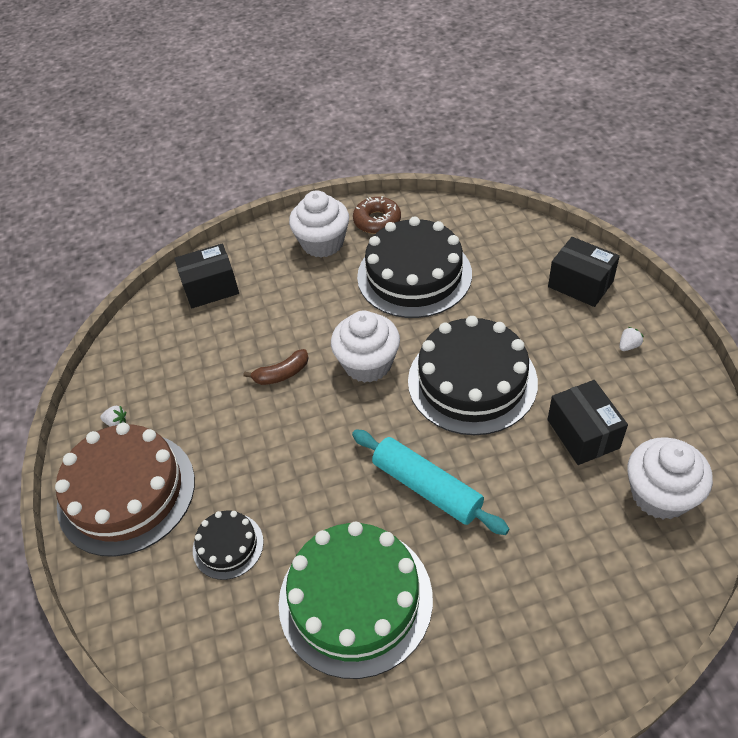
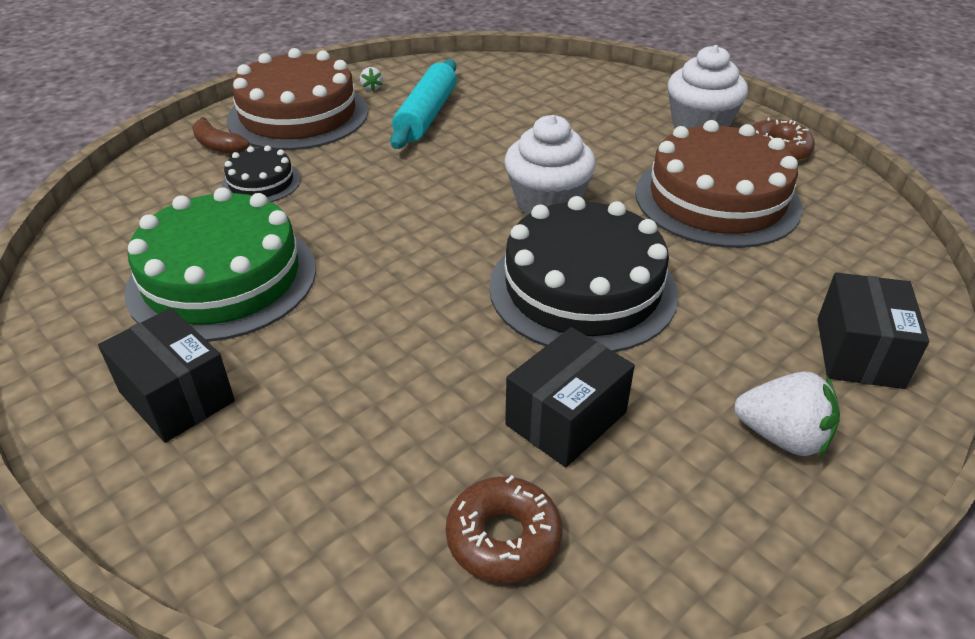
camera: 60 degrees right, 10 degrees down
black box [174,244,239,308] -> black box moved to [98,308,235,443]
brown banana [244,349,308,385] -> brown banana moved to [192,117,249,154]
turquoise rolling pin [352,429,509,535] -> turquoise rolling pin moved to [390,59,457,149]
black cake [357,216,472,318] -> brown cake [635,120,802,248]
white strawberry [619,327,644,351] -> white strawberry [734,372,840,457], size x2.06
white cupcake [627,437,713,520] -> brown donut [446,475,563,583]

